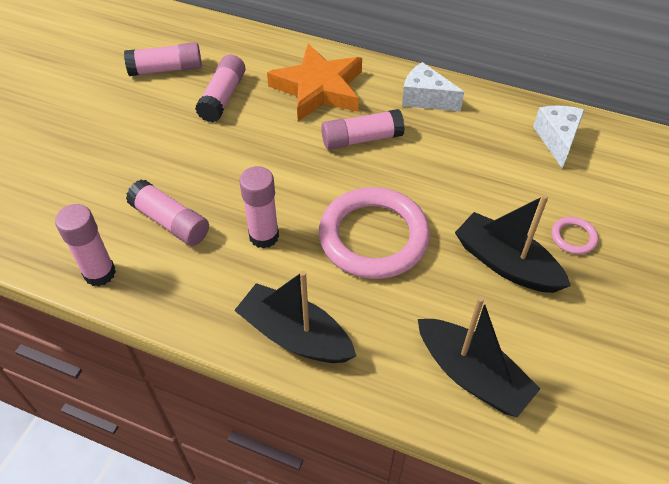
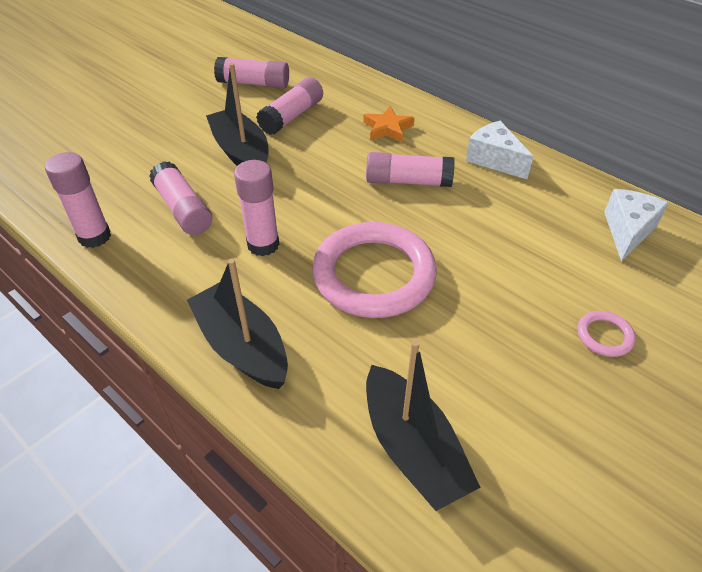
camera: 20 degrees right, 5 degrees down
orange star [267,44,362,121] -> orange star [363,106,415,142], size x0.51
black boat [455,195,571,293] -> black boat moved to [206,63,269,166]

